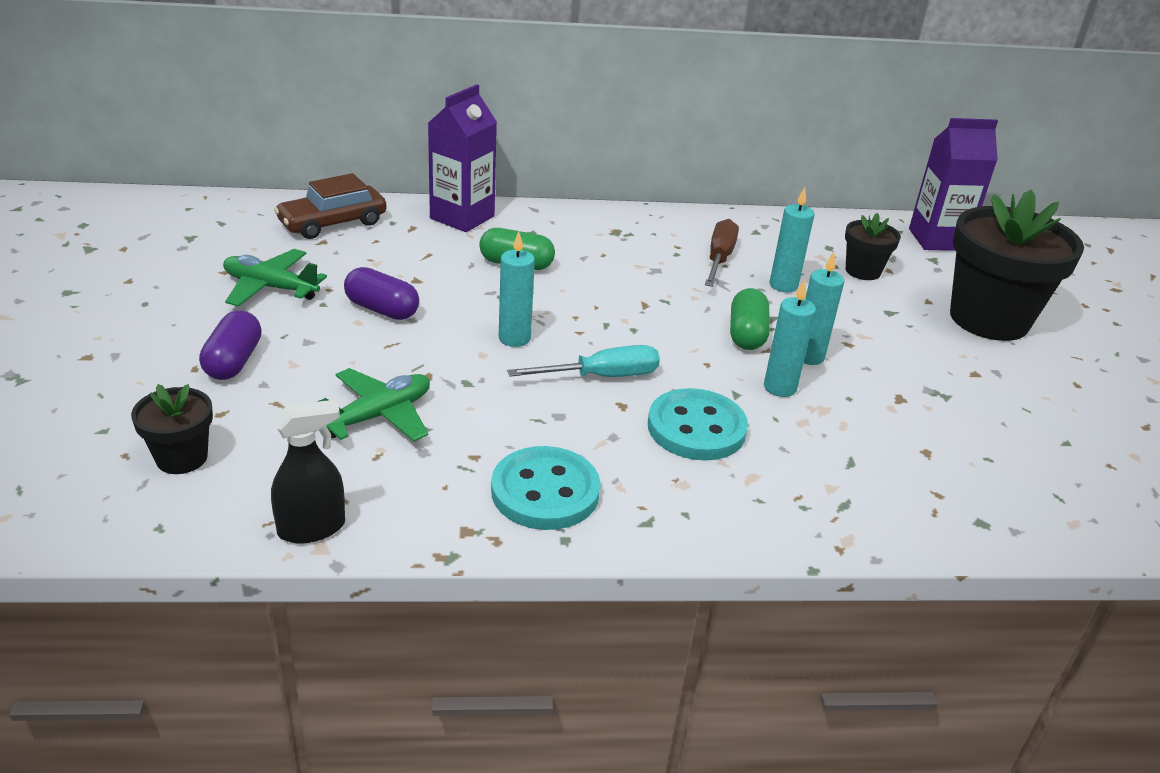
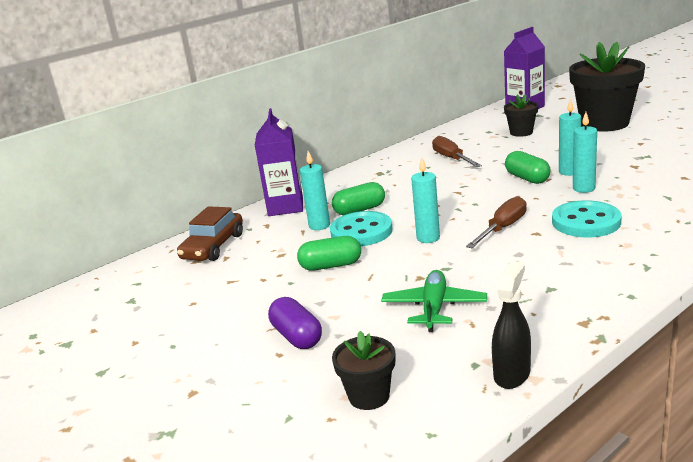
camera: 30 degrees left, 10 degrees down
green plane [223,249,327,307] -> none
purple capsule [344,267,419,320] -> green capsule [297,236,361,271]
turquoise button [491,446,601,530] -> turquoise button moved to [330,211,393,246]
turquoise screwdriver [507,345,660,377] -> brown screwdriver [466,196,527,248]
turquoise candle [770,187,814,292] -> turquoise candle moved to [300,151,330,230]

